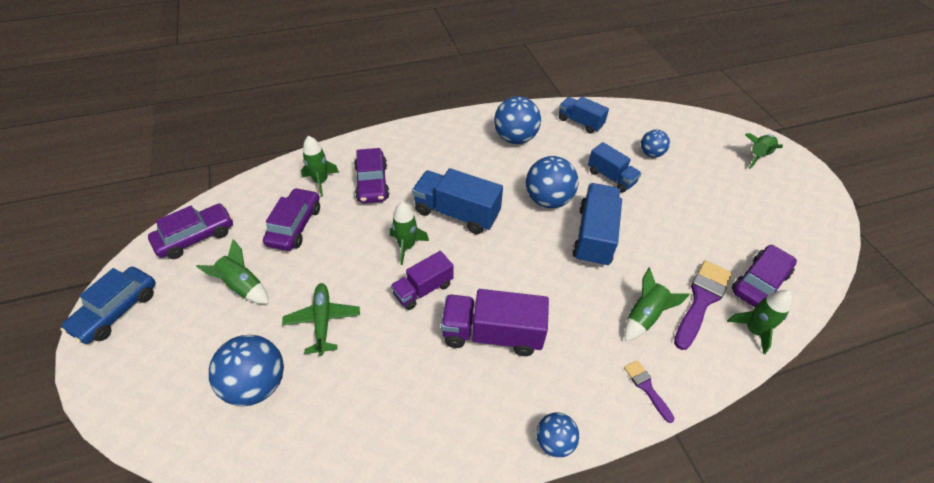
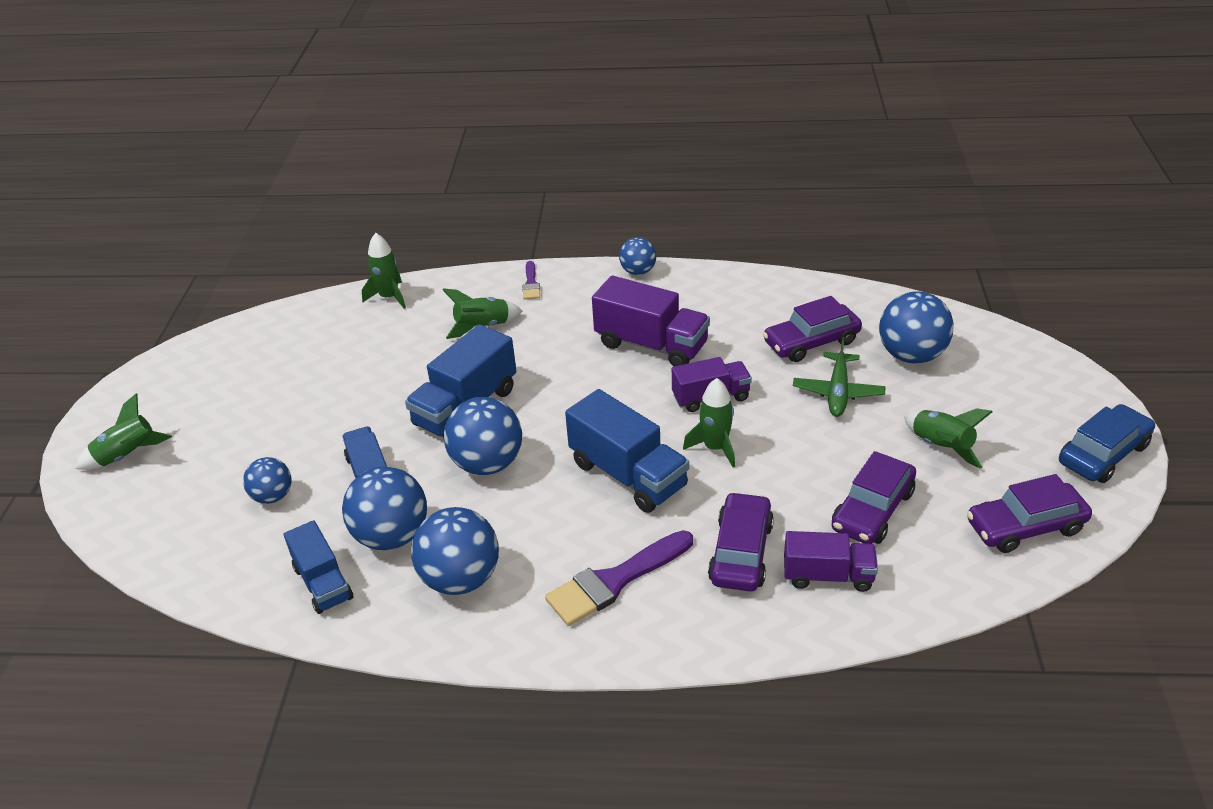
camera: 155 degrees left, 10 degrees down
green rocket [301,136,339,197] -> purple truck [784,531,878,592]
purple brush [674,260,732,350] -> purple brush moved to [545,530,693,626]
purple car [732,245,797,307] -> purple car moved to [763,296,862,362]
none -> blue ball [342,467,427,550]

